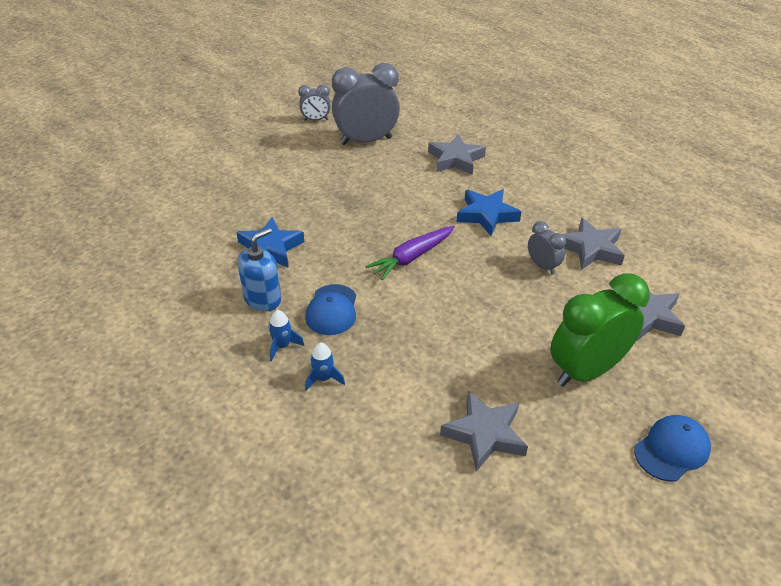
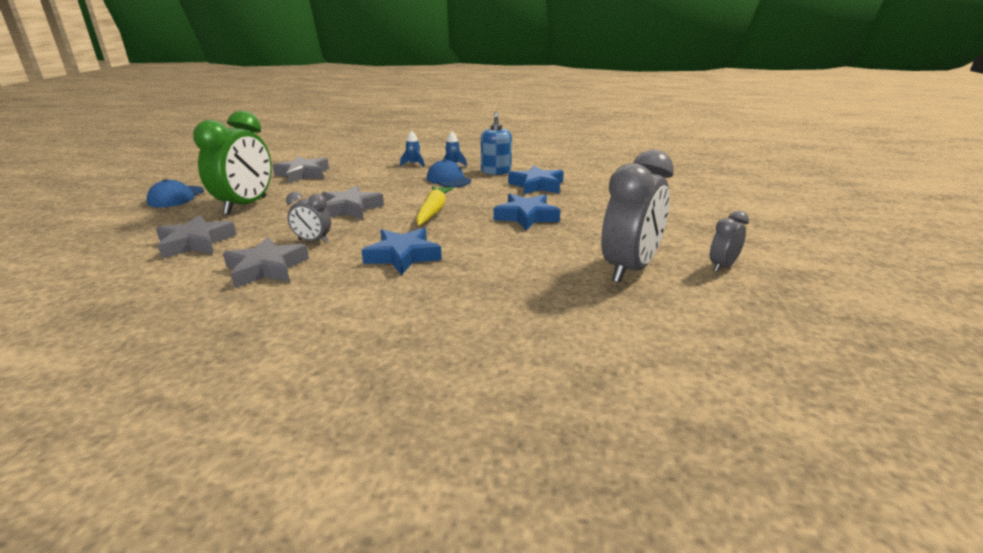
camera: 140 degrees right, 15 degrees down
purple carrot [365,225,455,280] -> yellow carrot [416,186,454,226]
grey star [428,134,486,175] -> grey star moved to [321,185,384,219]
none -> blue star [493,194,560,230]

